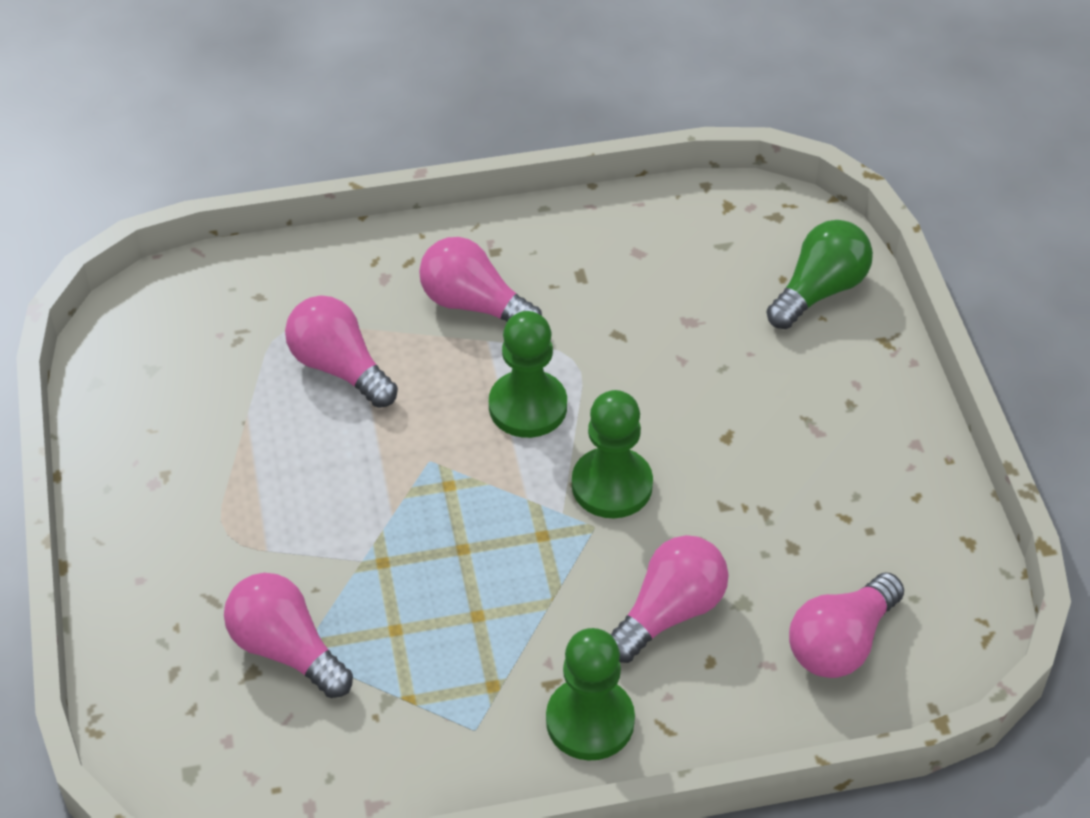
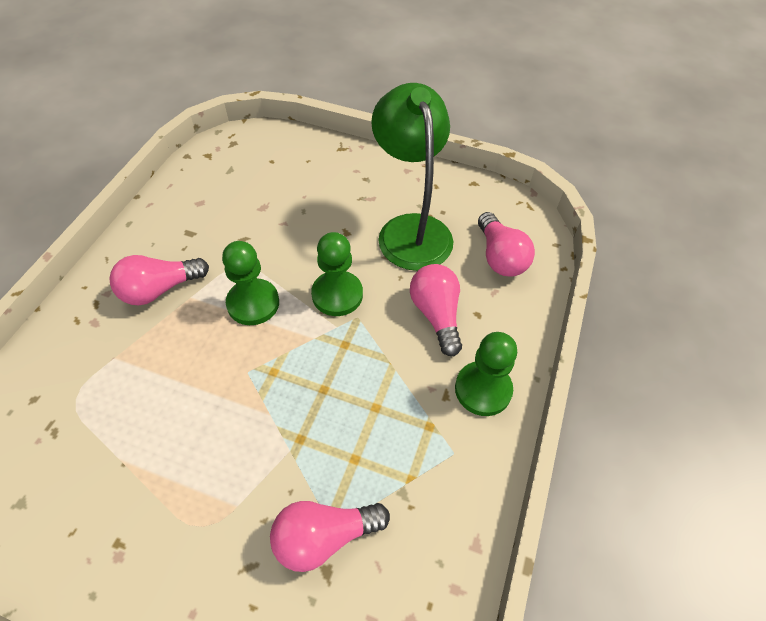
camera: 60 degrees left, 5 degrees up
pink light bulb [285,296,398,408] -> none
green light bulb [767,220,873,329] -> none
none -> green lamp [371,83,453,271]

